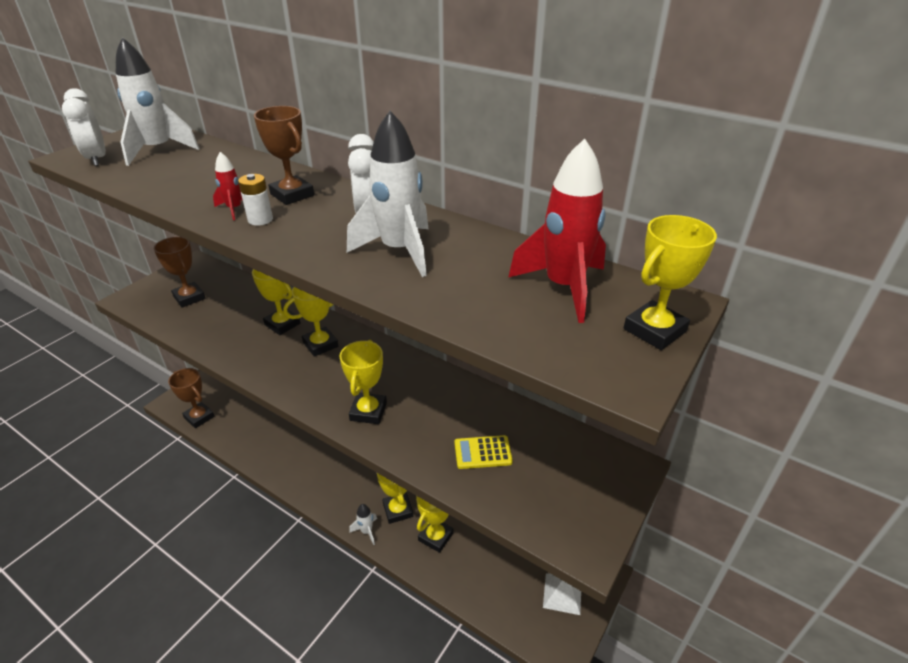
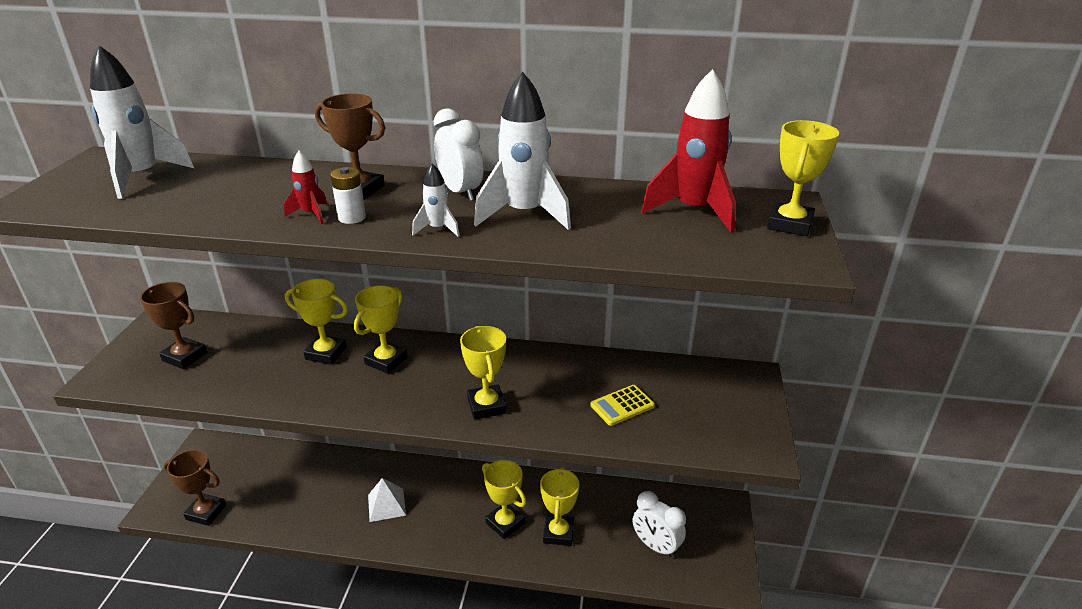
camera: 25 degrees left, 5 degrees down
white clock [62,88,106,166] -> white clock moved to [633,491,686,558]
white rocket [349,504,377,545] -> white rocket moved to [412,163,460,237]
white pyramid [543,573,581,615] -> white pyramid moved to [368,478,406,522]

